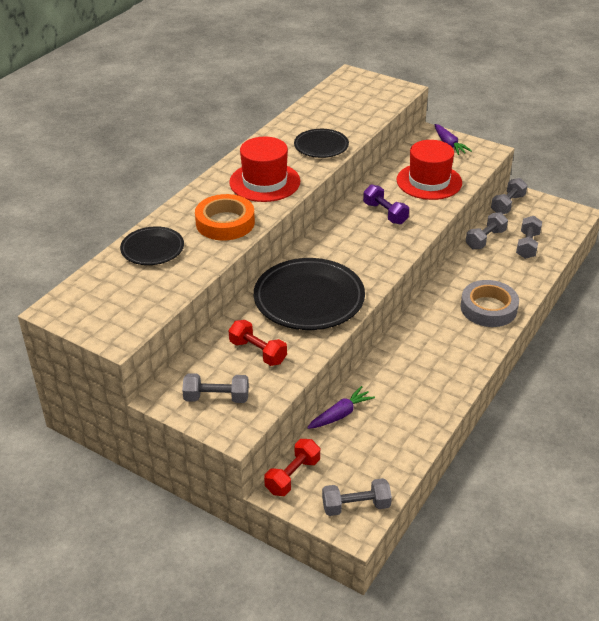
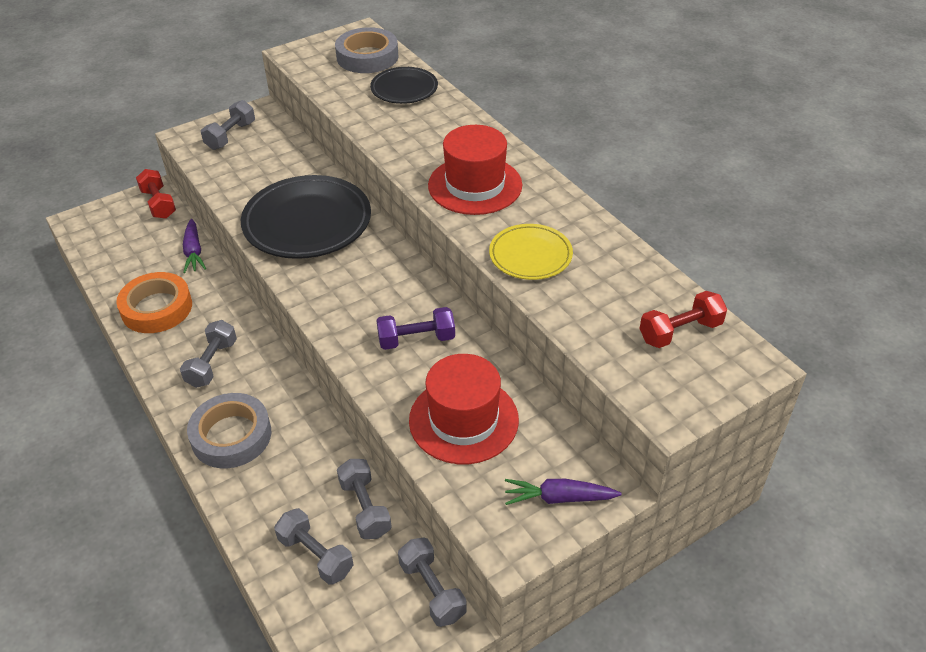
camera: 115 degrees right, 5 degrees up
orange tape [195,194,255,240] -> orange tape moved to [116,272,192,333]
red dumbbell [228,320,287,366] -> red dumbbell moved to [639,291,727,348]
black plate [294,129,349,158] -> yellow plate [489,224,573,280]
grey dumbbell [322,478,392,516] -> grey dumbbell moved to [180,320,237,388]
none -> grey tape [335,27,399,73]

